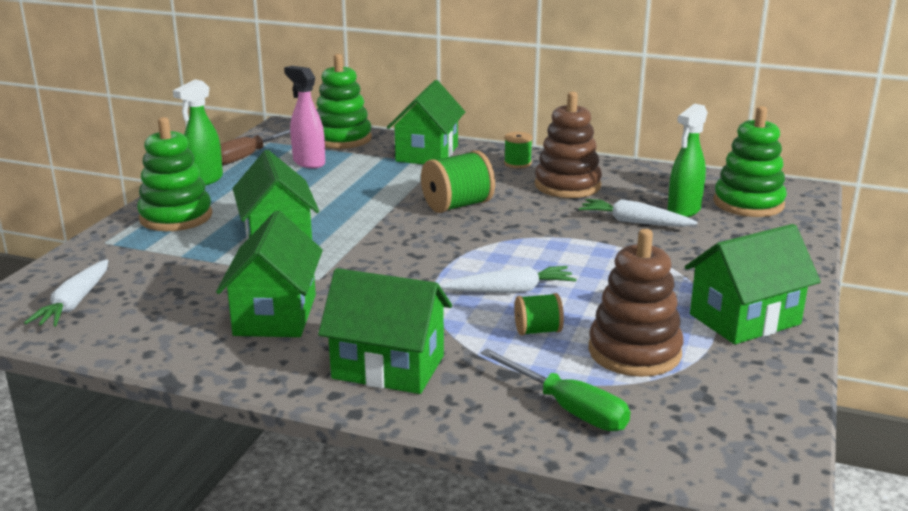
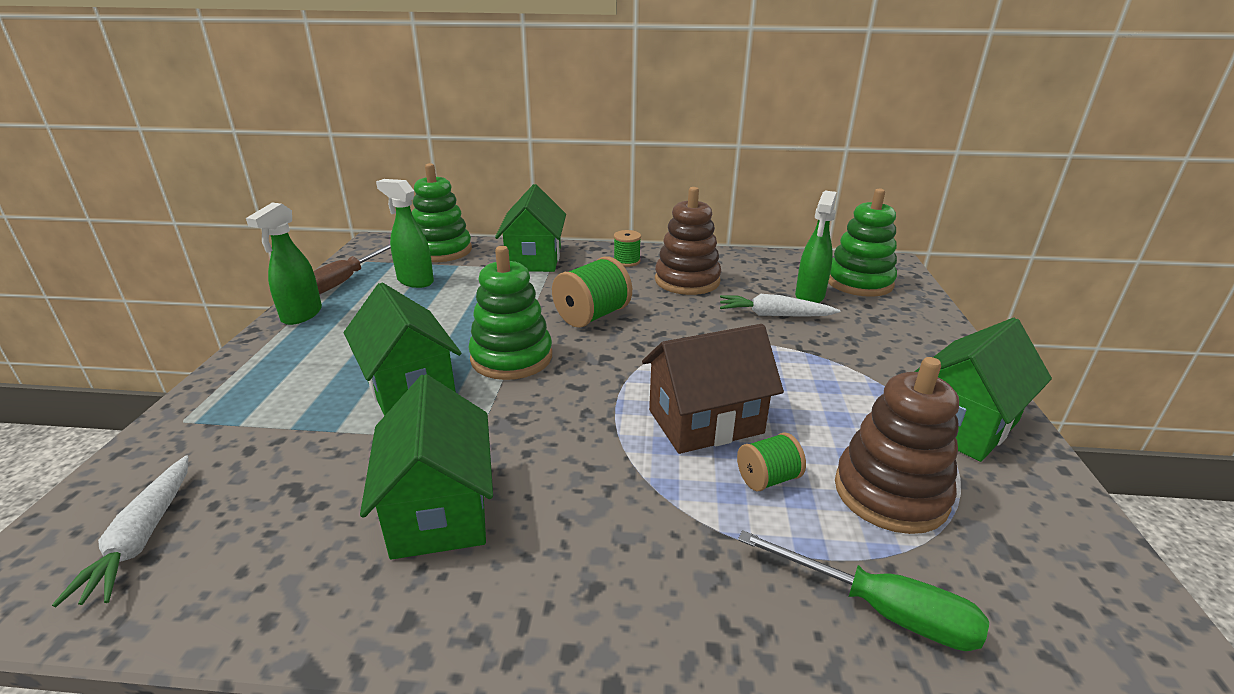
camera: 15 degrees left, 5 degrees up
green stacking toy [137,117,212,231] -> green stacking toy moved to [468,246,552,380]
pink spray bottle [284,66,325,168] -> green spray bottle [376,179,434,288]
green house [318,268,452,394] -> none
white carrot [442,266,577,293] -> brown house [642,324,784,454]

